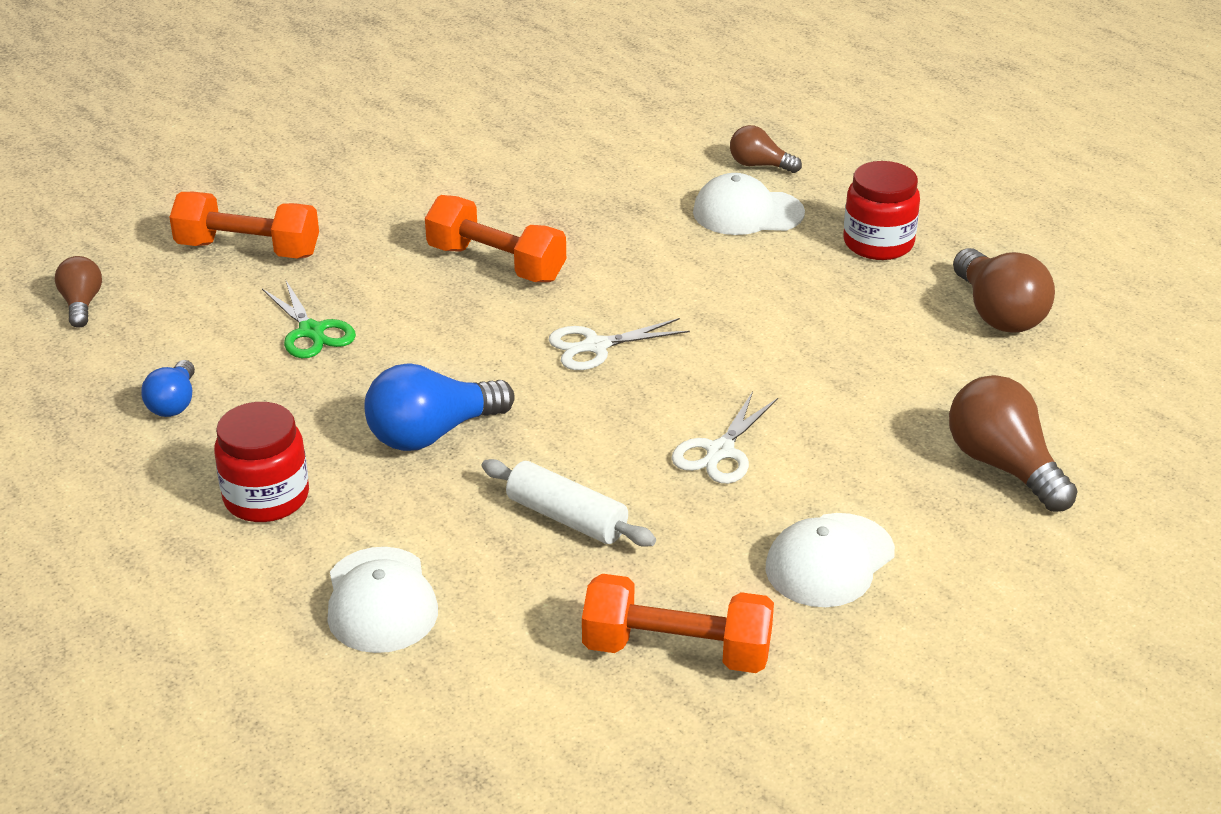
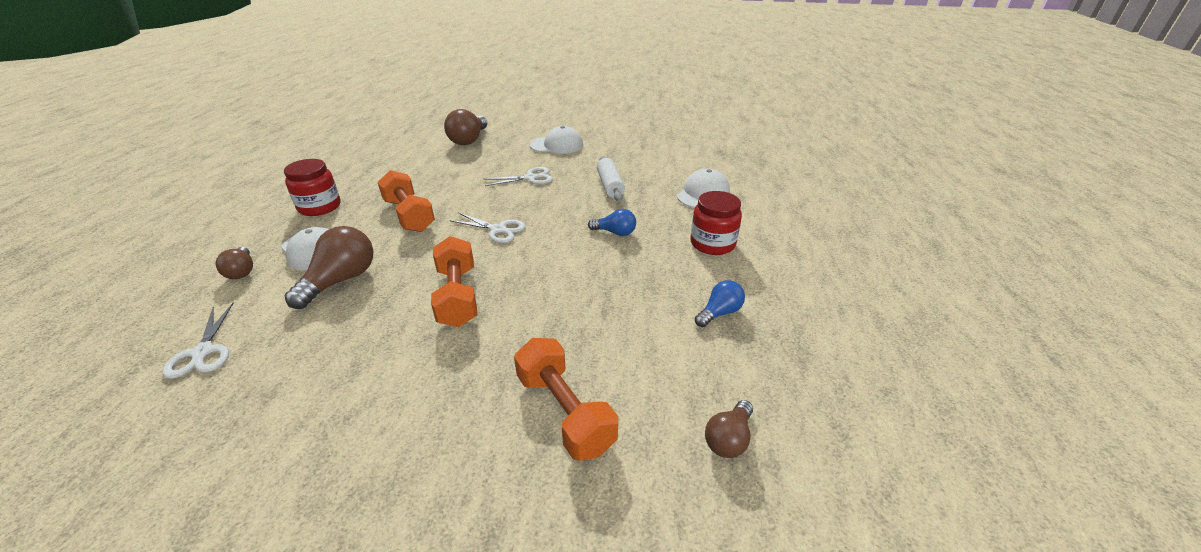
camera: 135 degrees left, 0 degrees up
green scissors [262,281,356,358] -> none
blue light bulb [365,364,515,451] -> blue light bulb [588,209,636,236], size x0.58
orange dumbbell [582,574,774,673] -> orange dumbbell moved to [378,170,435,232]
brown light bulb [953,248,1055,333] -> brown light bulb moved to [285,226,373,309]
none -> white scissors [162,303,233,379]

